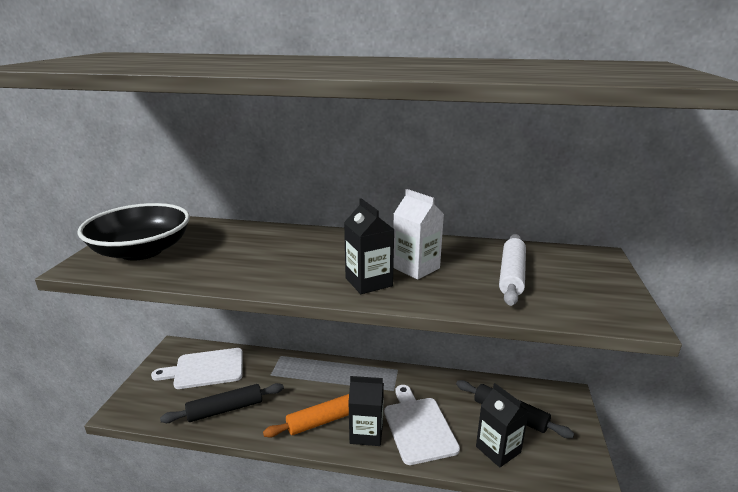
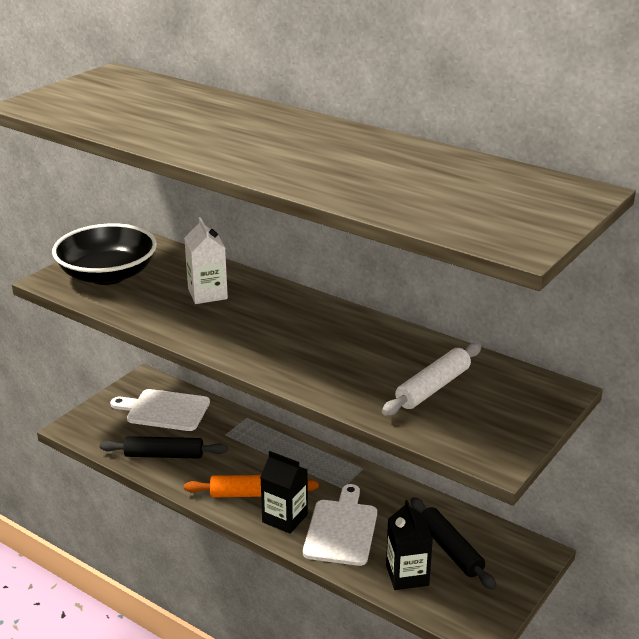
camera: 25 degrees right, 5 degrees up
black carton [344,198,395,294] -> none
white carton [393,189,444,280] -> white carton moved to [184,217,228,304]

